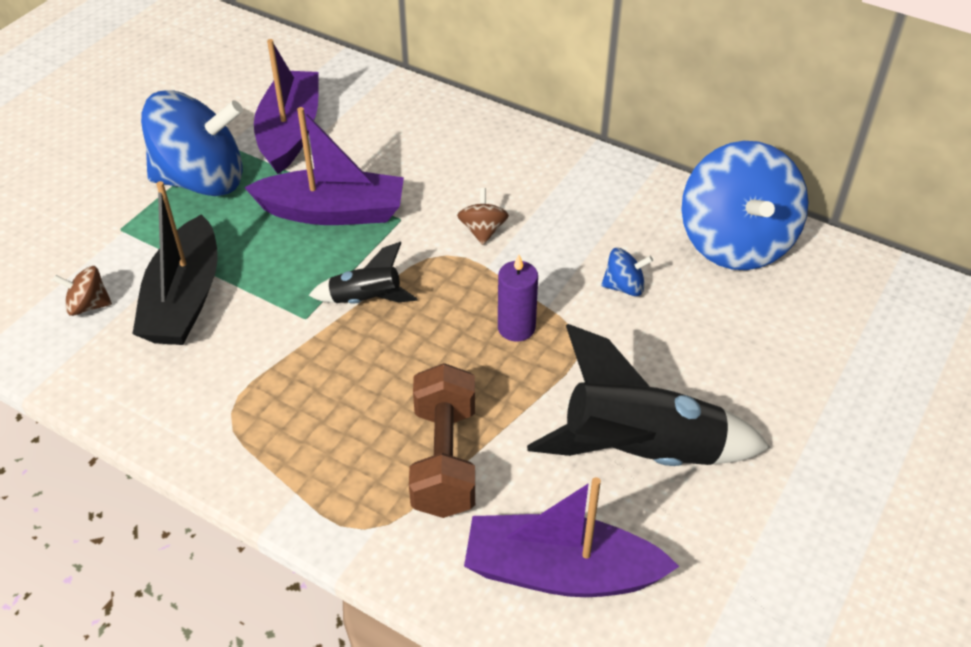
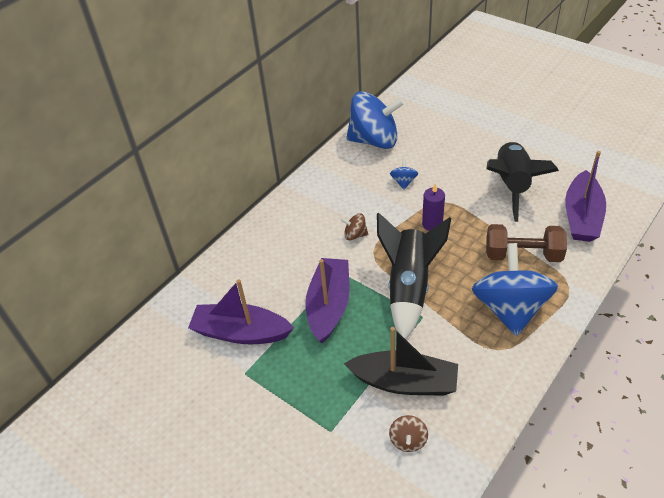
camera: 80 degrees left, 0 degrees up
blue spinning top [141,90,243,196] -> blue spinning top moved to [472,243,558,336]
black rocket [308,242,418,304] -> black rocket [377,212,451,339], size x1.96

